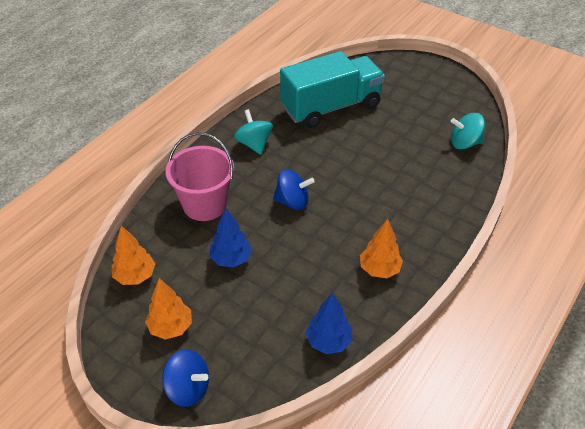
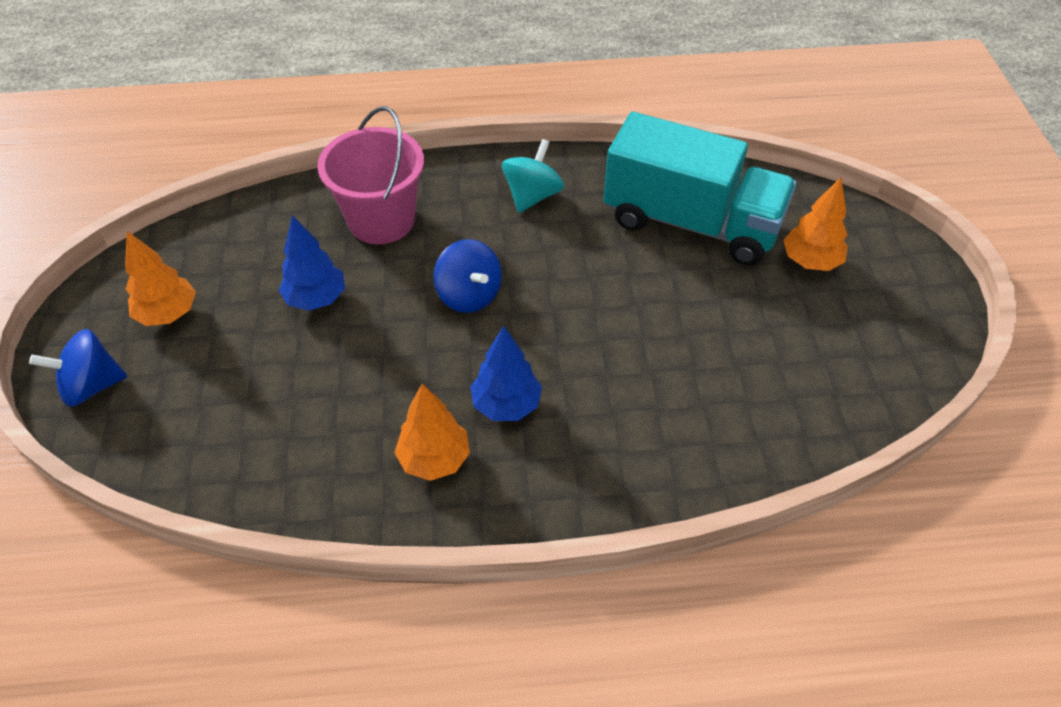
camera: 50 degrees right, 5 degrees up
orange tree [112,225,155,285] -> orange tree moved to [783,177,848,271]
blue spinning top [162,349,209,407] -> blue spinning top turned 90 degrees clockwise [29,329,127,407]
blue tree [305,293,353,354] -> blue tree moved to [470,326,542,421]
turquoise spinning top [451,113,485,149] -> none

